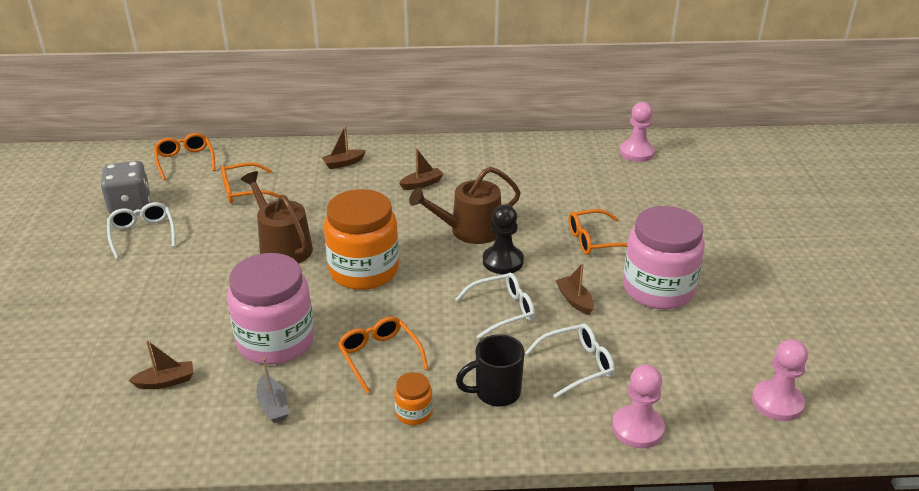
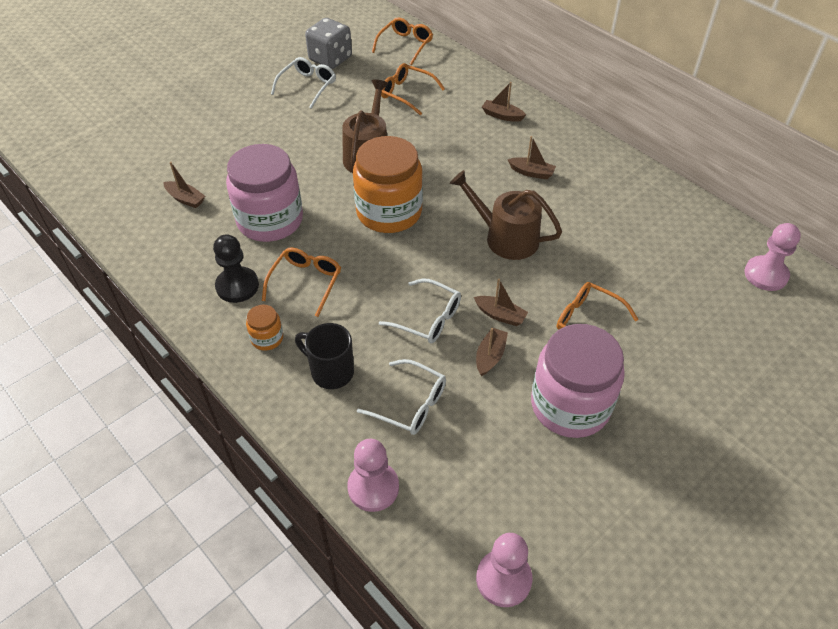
camera: 50 degrees right, 15 degrees up
grey boat [256,358,289,423] -> none
black pawn [483,205,524,274] -> black pawn moved to [213,234,259,303]
none -> brown boat [474,279,528,326]

